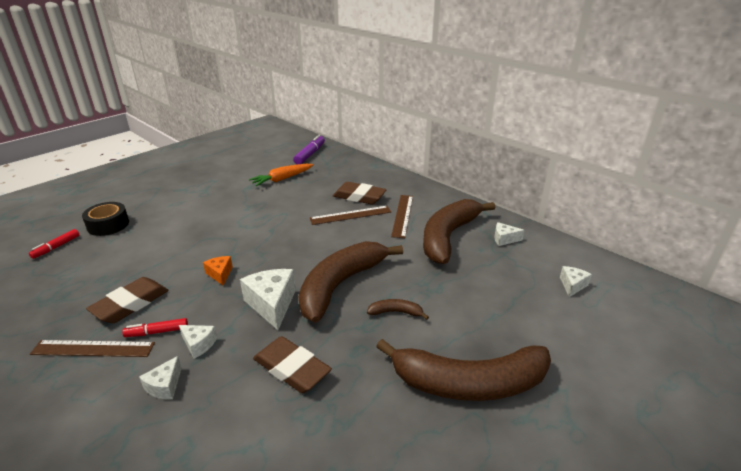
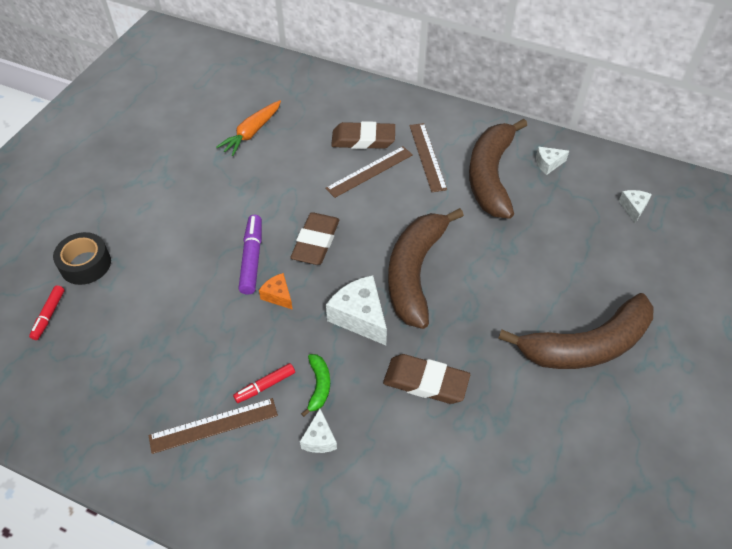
camera: 20 degrees left, 20 degrees up
brown eraser [86,277,169,323] -> brown eraser moved to [290,212,340,265]
white cheese [179,325,217,359] -> green banana [301,354,330,417]
purple marker [293,135,325,164] -> purple marker moved to [238,215,262,295]
brown banana [367,299,429,320] -> none

